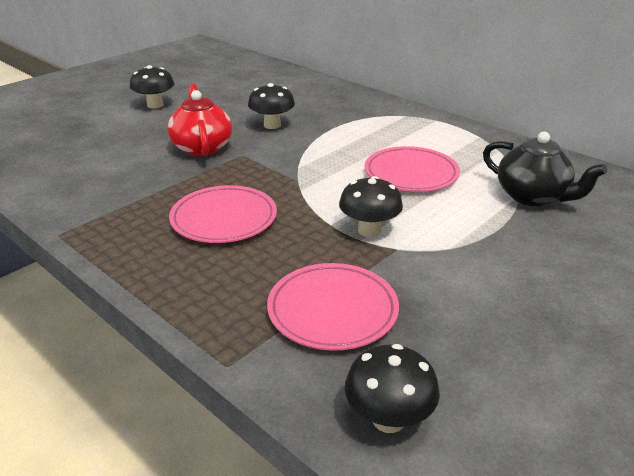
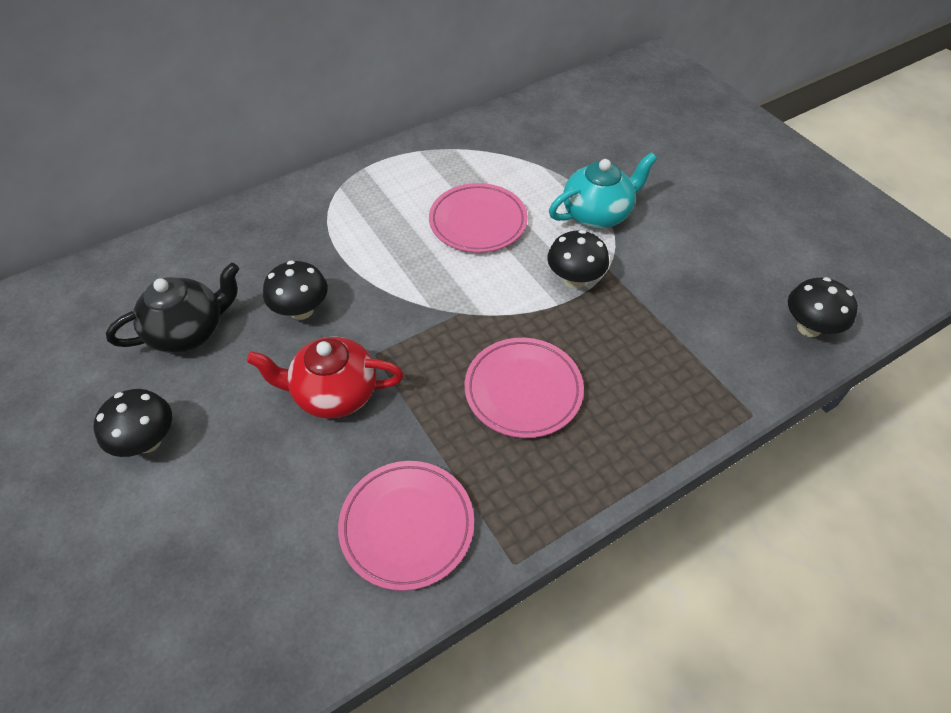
camera: 75 degrees left, 20 degrees up
pink plate [267,263,399,351] -> pink plate moved to [338,461,474,591]
black teapot [483,132,607,206] -> black teapot moved to [106,263,239,353]
none -> turquoise teapot [549,152,657,229]

